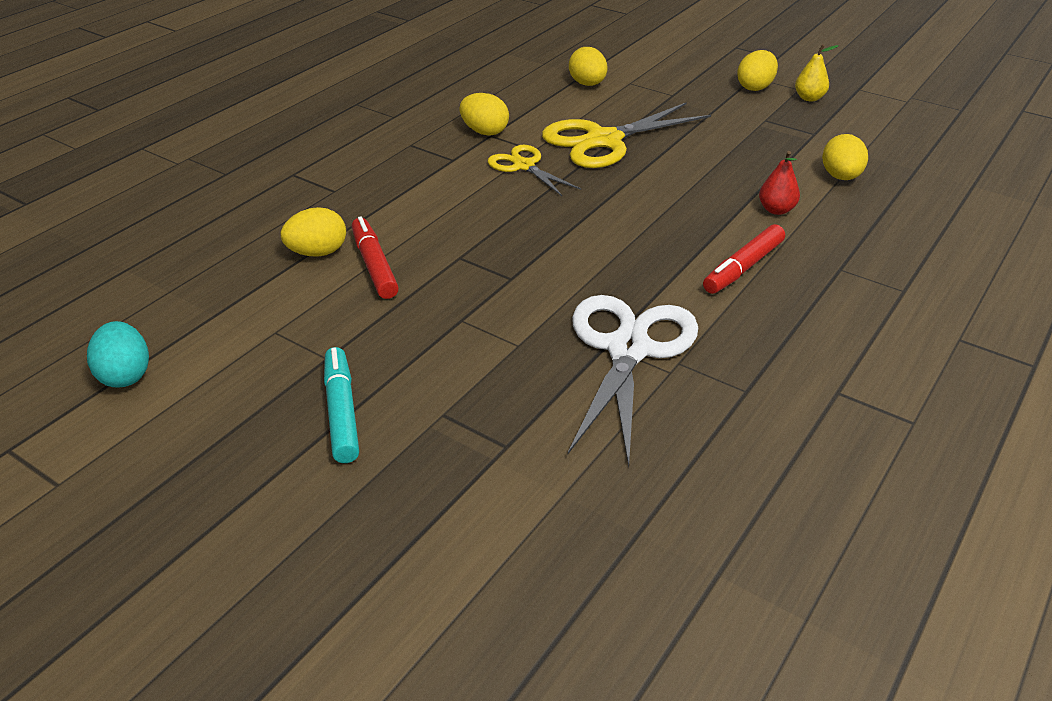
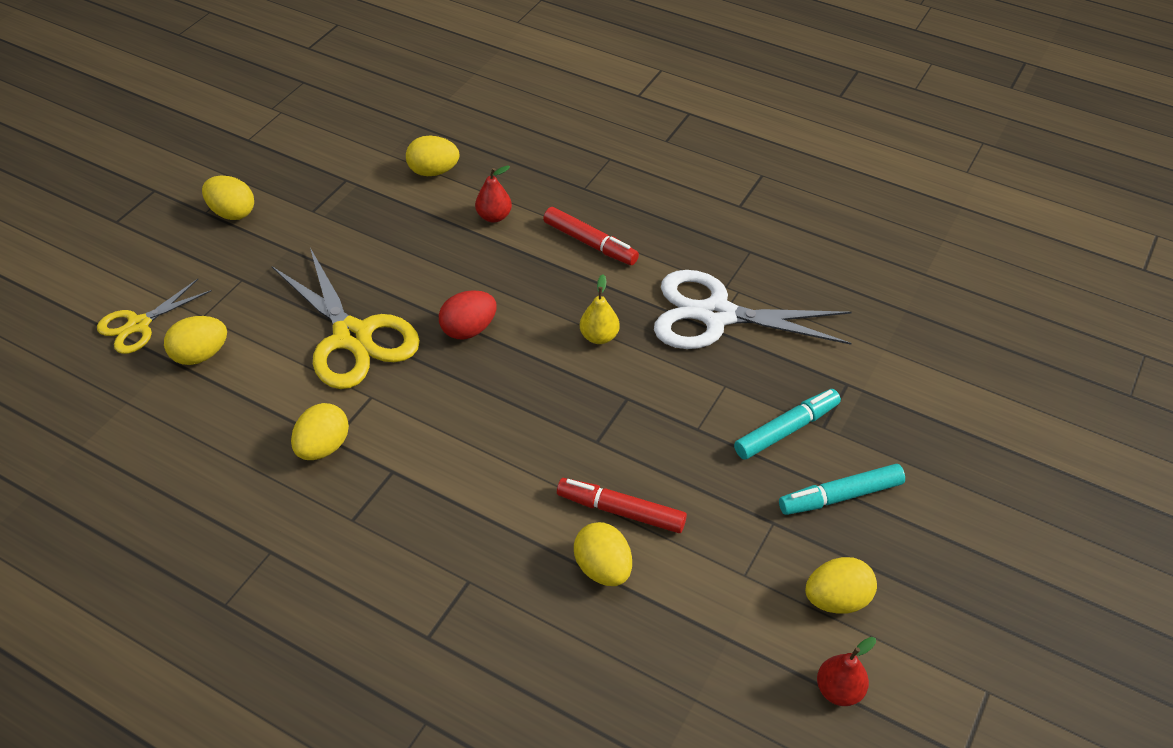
camera: 95 degrees left, 10 degrees up
turquoise egg [87,321,149,388] -> red pear [817,637,876,706]
red marker [352,216,399,299] -> red marker turned 45 degrees clockwise [557,478,687,533]
yellow scissors [488,145,581,196] -> yellow scissors moved to [97,279,212,354]
yellow pear [795,44,839,102] -> yellow pear moved to [580,274,620,344]
none -> red egg [439,290,497,339]
none -> turquoise marker [734,389,841,460]
none -> yellow egg [805,557,877,614]

